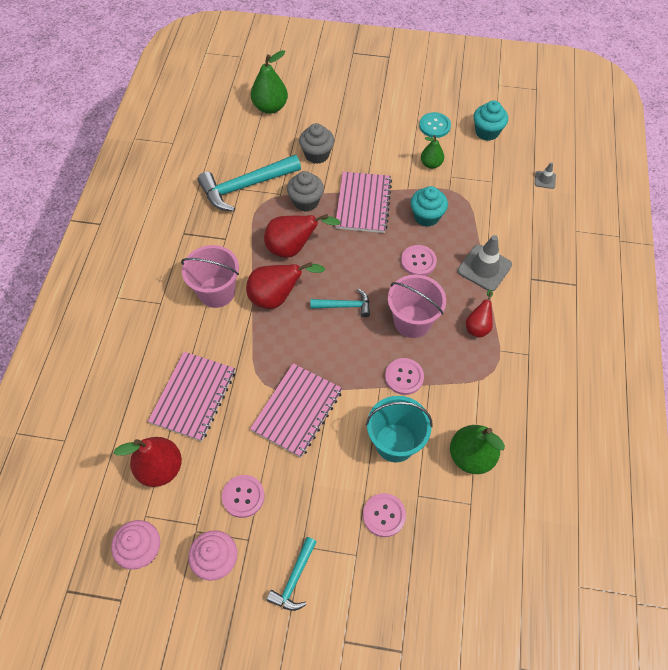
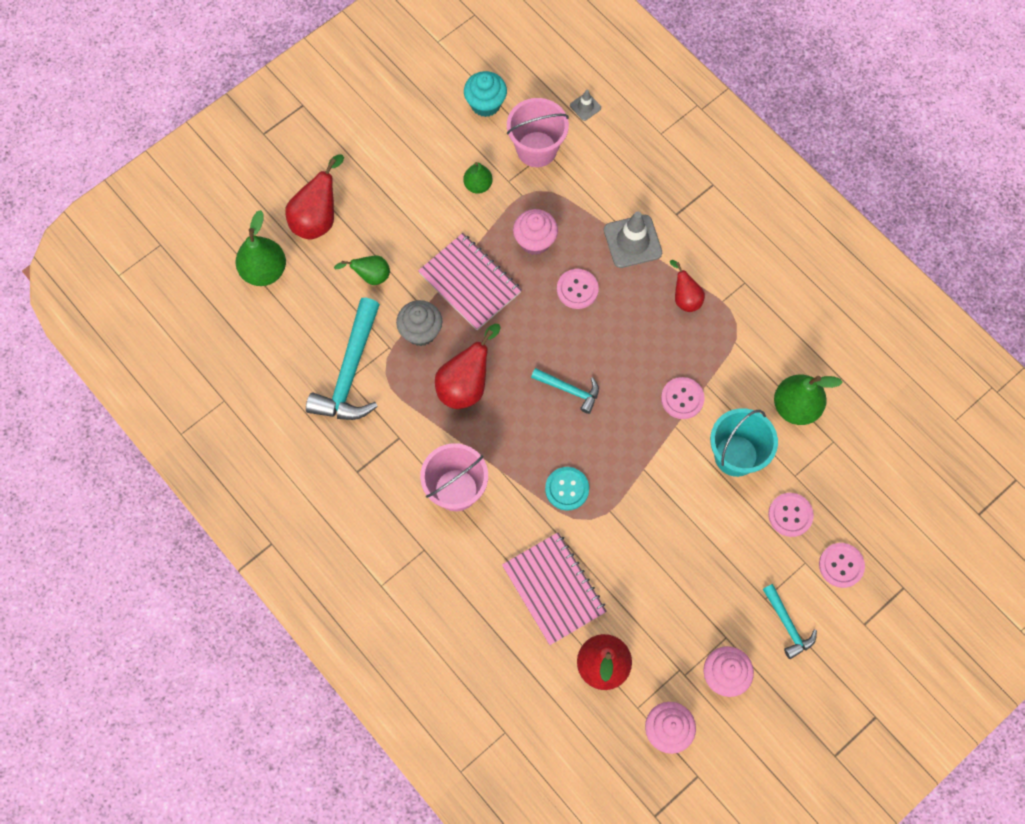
camera: 50 degrees left, 10 degrees up
pink button [222,475,265,518] -> pink button moved to [819,543,865,588]
red pear [246,262,325,309] -> red pear moved to [285,154,344,240]
pink notebook [250,363,343,458] -> none
grey cupcake [299,123,334,164] -> green pear [334,255,390,285]
turquoise hammer [310,288,370,317] -> turquoise hammer turned 75 degrees clockwise [531,368,599,414]
pink bucket [388,274,446,338] -> pink bucket moved to [507,98,569,167]
turquoise cupcake [411,186,448,227] -> pink cupcake [513,209,558,255]
turquoise button [419,112,451,138] -> turquoise button moved to [545,467,589,511]

